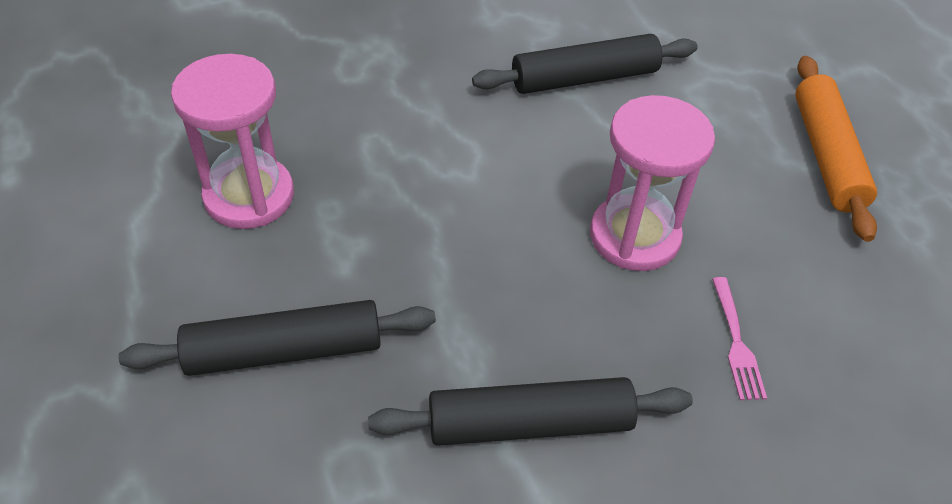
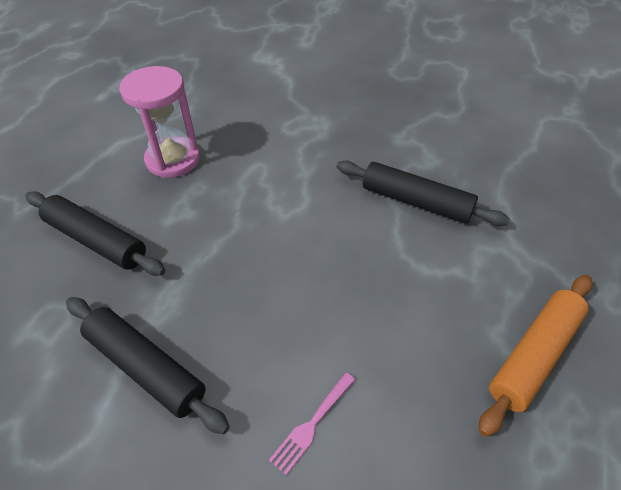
camera: 45 degrees right, 0 degrees up
pink hourglass [590,95,715,271] -> none

